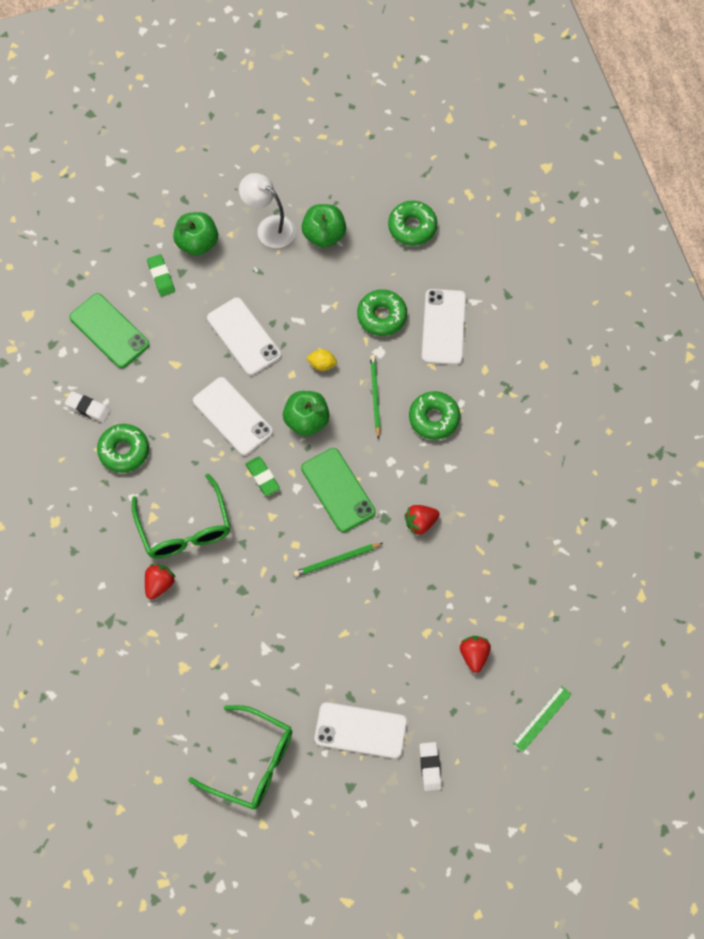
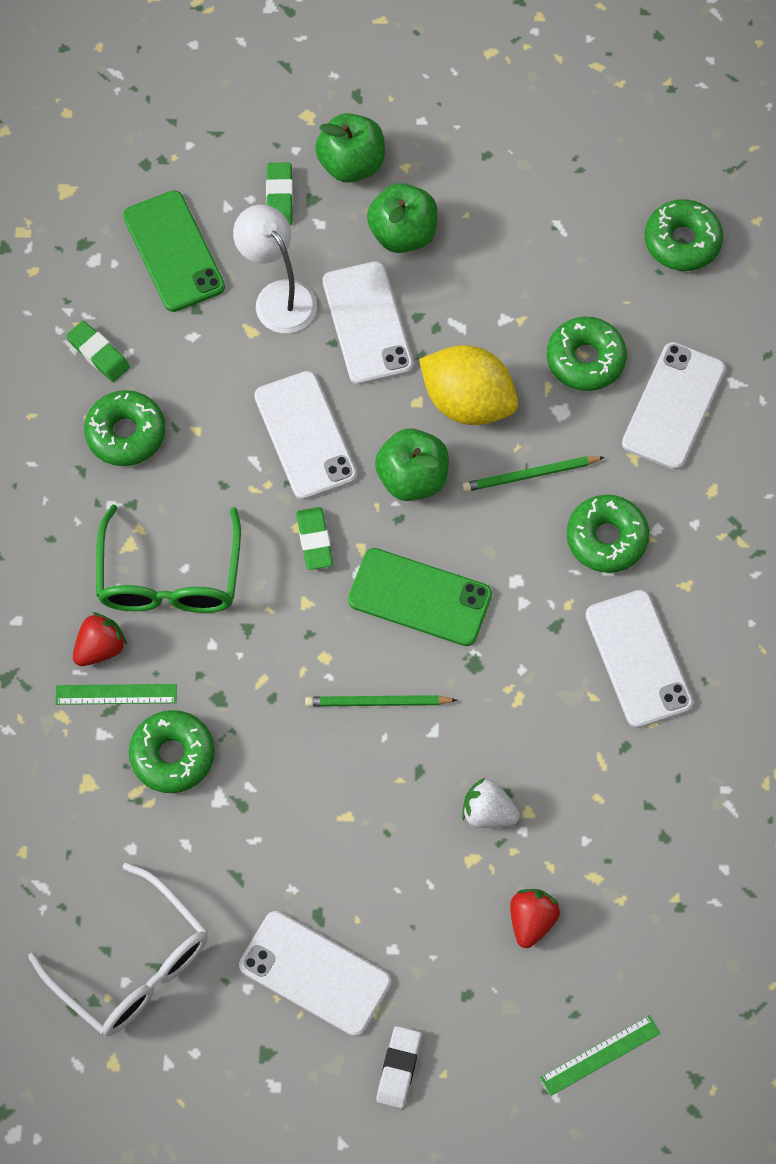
camera: 20 degrees right, 0 degrees up
white eraser [65,391,111,423] -> green eraser [66,321,130,382]
green glasses [188,705,292,810] -> white glasses [28,863,208,1036]
white lamp [239,173,296,248] -> white lamp moved to [233,205,317,333]
green phone [301,448,376,532] -> green phone turned 60 degrees counterclockwise [348,548,492,646]
green apple [302,204,346,248] -> green apple moved to [367,183,438,253]
yellow lemon [306,349,337,371] -> yellow lemon [419,345,518,425], size x2.24
green pencil [370,355,381,439] -> green pencil turned 120 degrees counterclockwise [462,456,605,492]
red strawberry [405,505,440,536] -> none
none -> green ruler [55,684,177,705]
none -> green donut [129,710,215,793]
none -> white strawberry [462,778,520,828]
none -> white phone [586,590,693,728]

